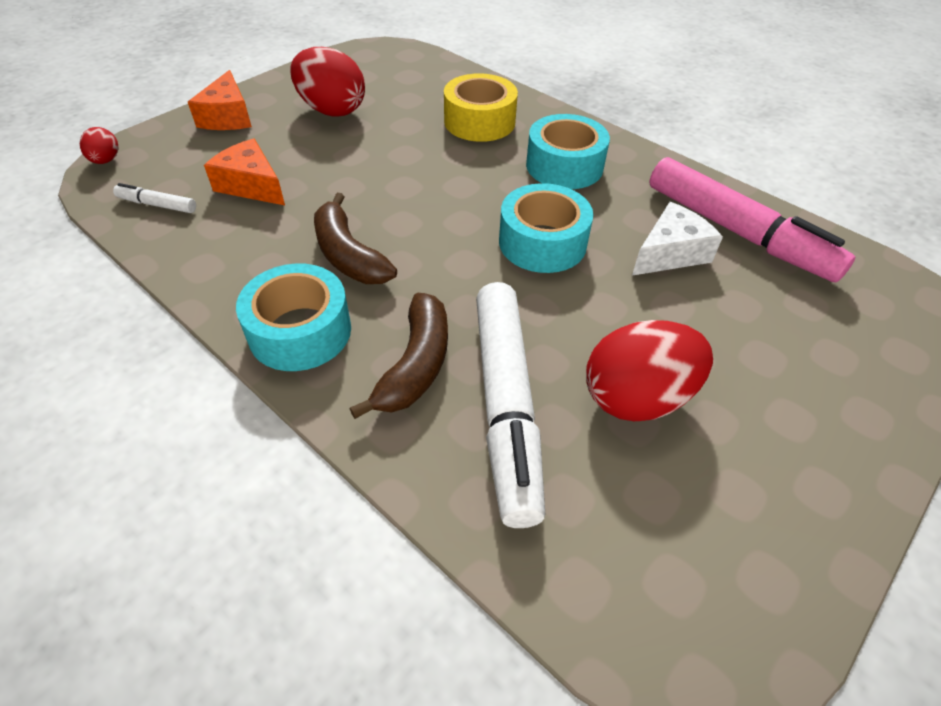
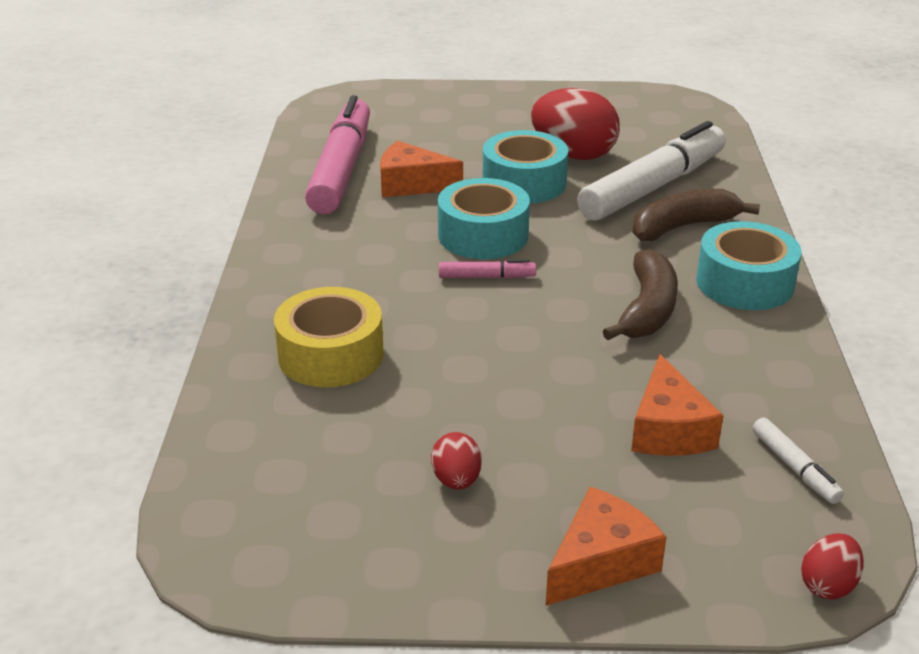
camera: 130 degrees left, 15 degrees down
red egg [290,47,365,117] -> red egg [431,432,482,490], size x0.49
turquoise tape [526,114,610,189] -> turquoise tape moved to [483,130,568,204]
white cheese [632,202,723,276] -> orange cheese [380,141,463,197]
none -> pink marker [439,259,536,279]

